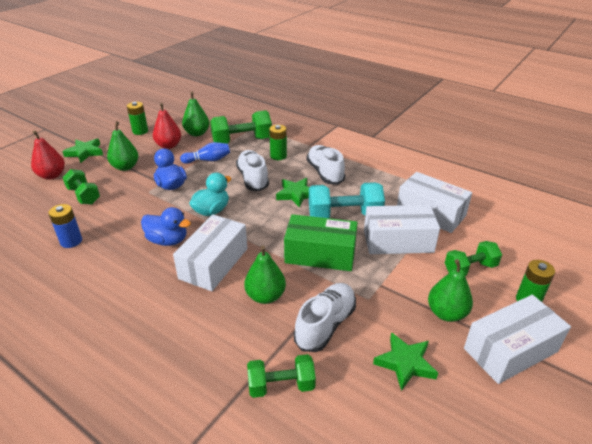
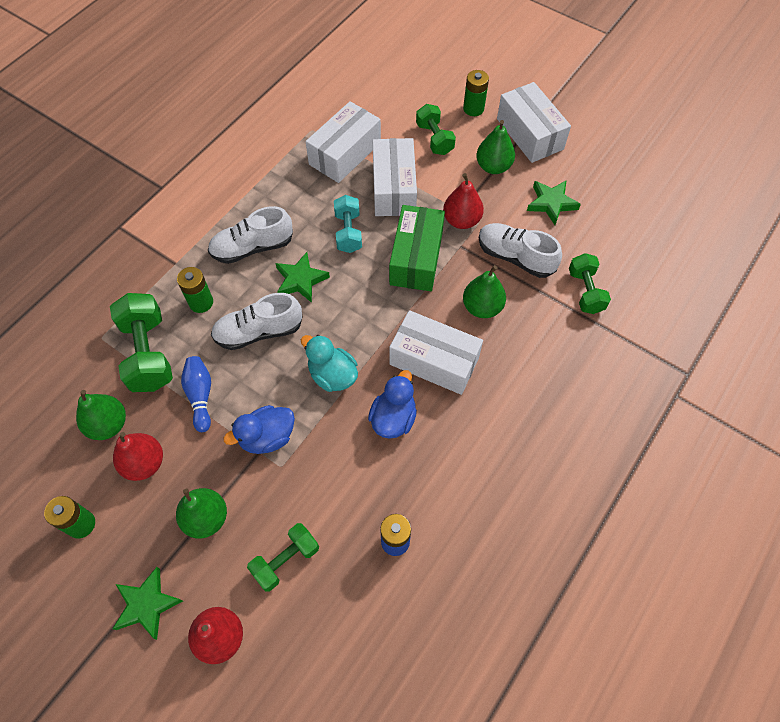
camera: 90 degrees left, 25 degrees up
turquoise dumbbell [309,182,385,218] -> turquoise dumbbell [334,195,362,253], size x0.64
none -> red pear [443,173,484,229]

